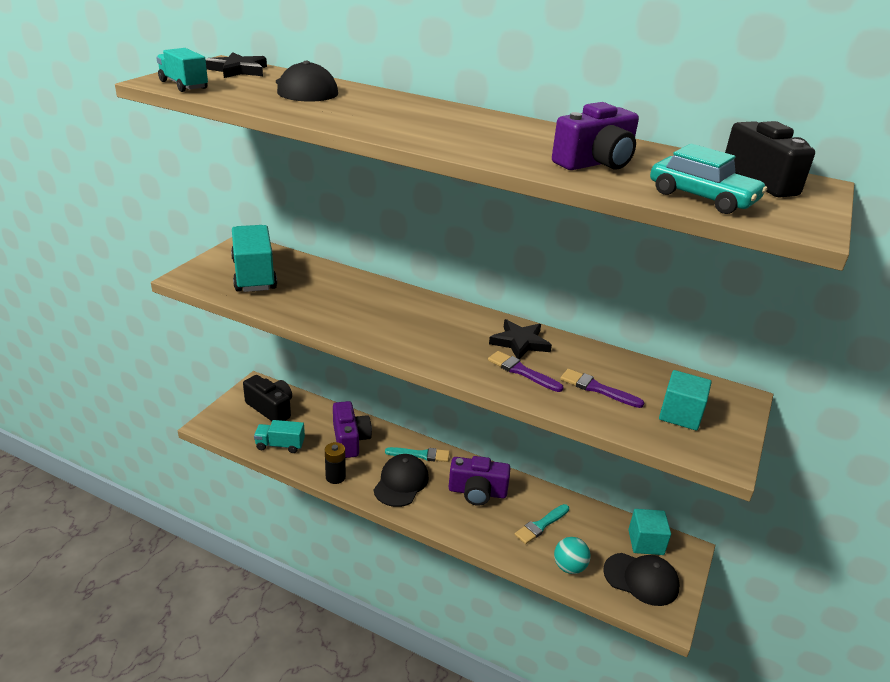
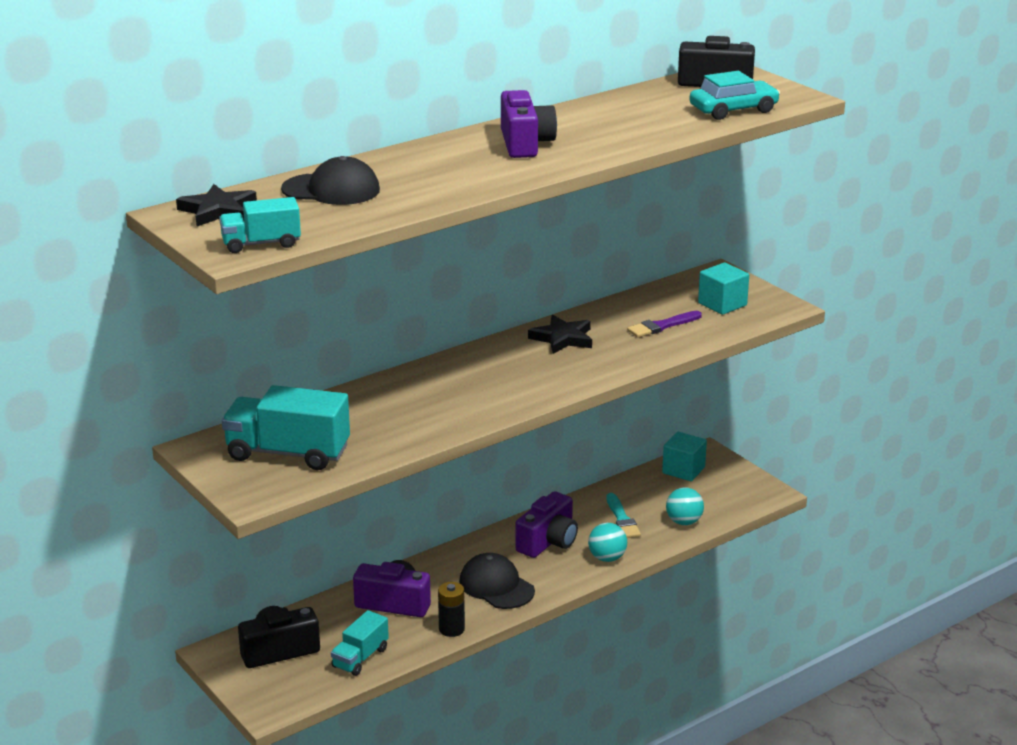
camera: 60 degrees left, 5 degrees down
turquoise brush [385,447,450,462] -> none
purple brush [488,351,564,392] -> none
purple camera [552,102,639,170] -> purple camera moved to [501,90,557,158]
black cap [603,553,680,606] -> none
none -> turquoise ball [588,523,627,562]

